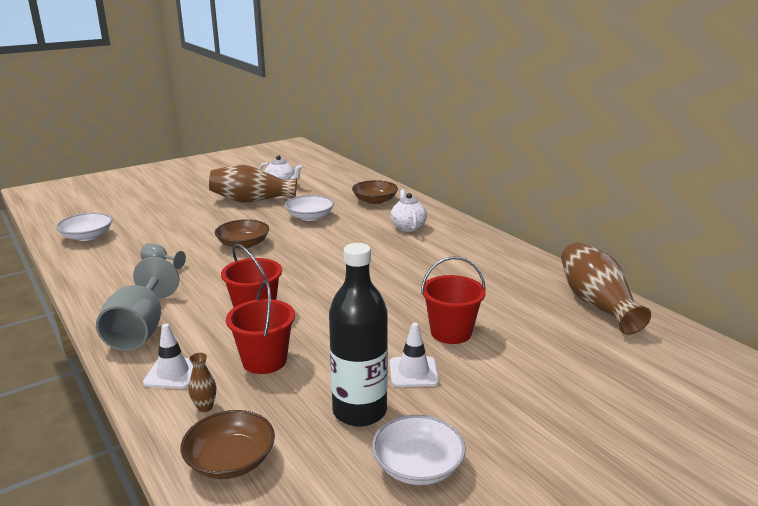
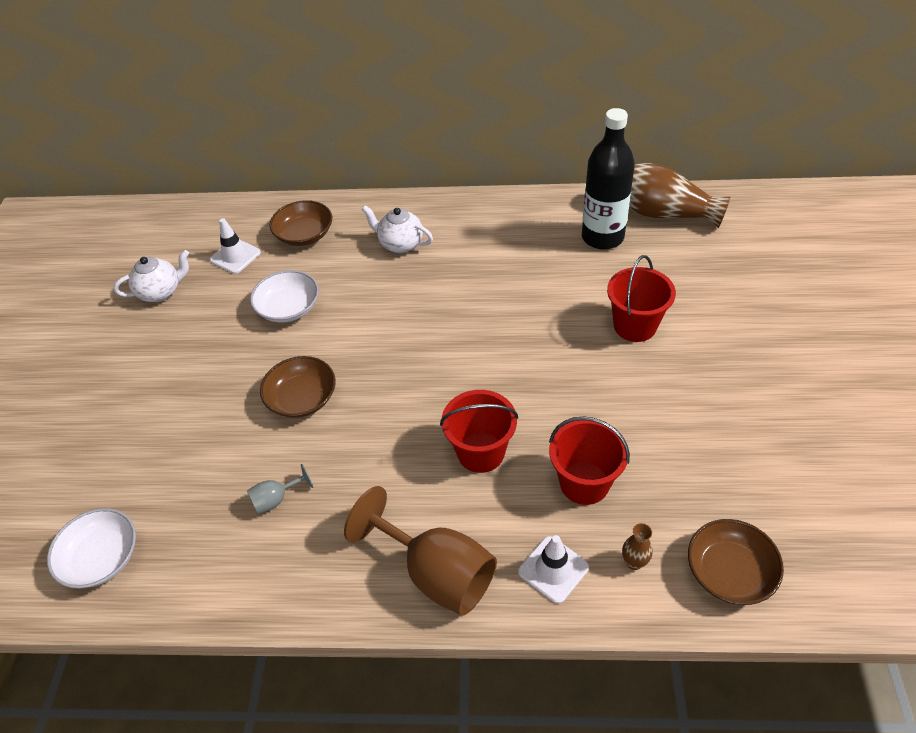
camera: 50 degrees left, 25 degrees up
grey goblet [96,257,179,351] -> brown goblet [344,486,497,615]
brown vase [209,165,297,202] -> none
black bottle [329,243,388,427] -> black bottle moved to [582,108,635,250]
white bowl [372,415,466,485] -> none
white traffic cone [390,323,439,387] -> white traffic cone moved to [210,218,261,274]

